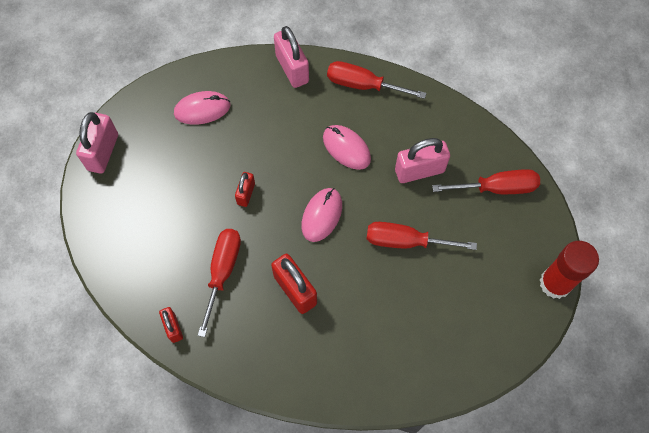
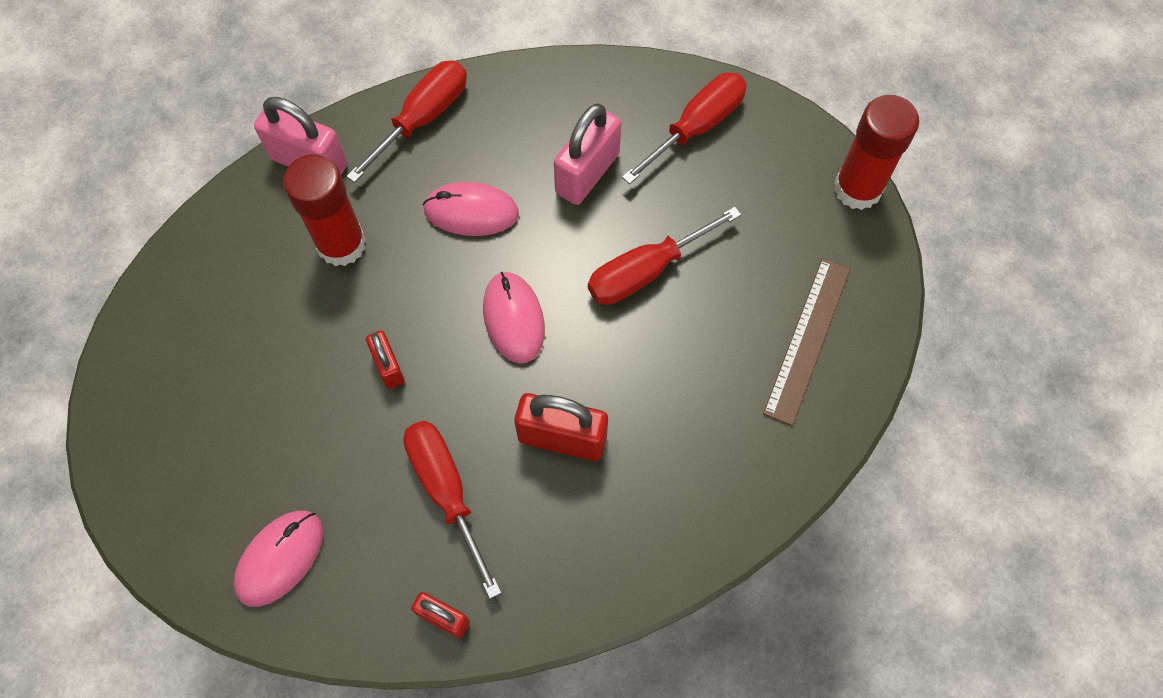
camera: 40 degrees left, 0 degrees up
pink padlock [76,112,118,174] -> none
pink mouse [174,91,230,124] -> pink mouse moved to [234,511,323,607]
red screwdriver [327,61,426,99] -> red screwdriver turned 150 degrees clockwise [346,61,467,183]
none -> red glue stick [283,154,366,266]
none -> brown ruler [763,258,851,426]

